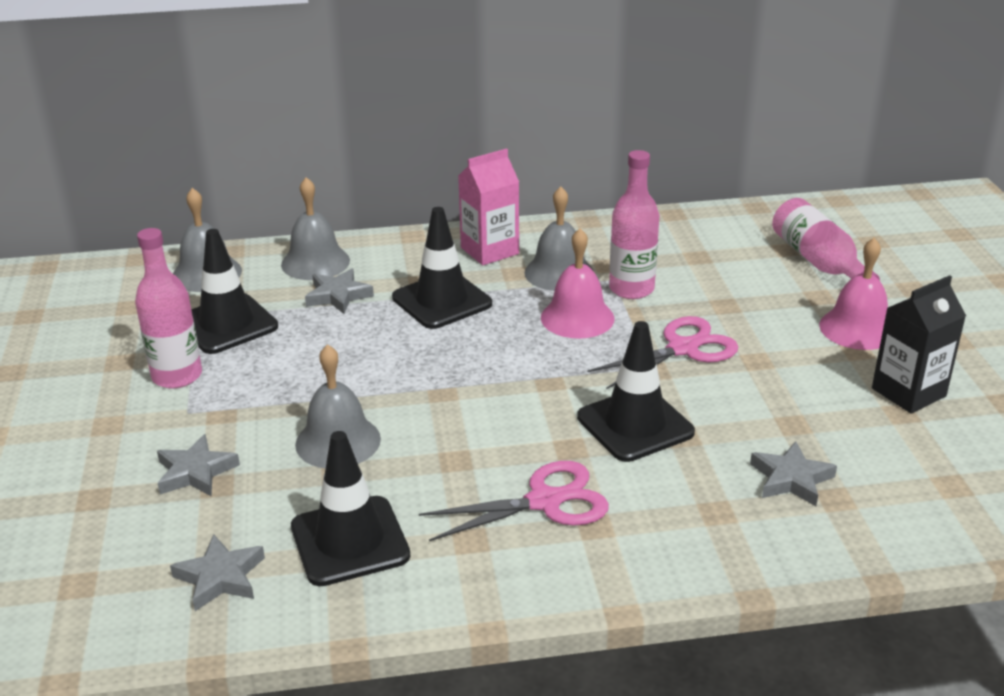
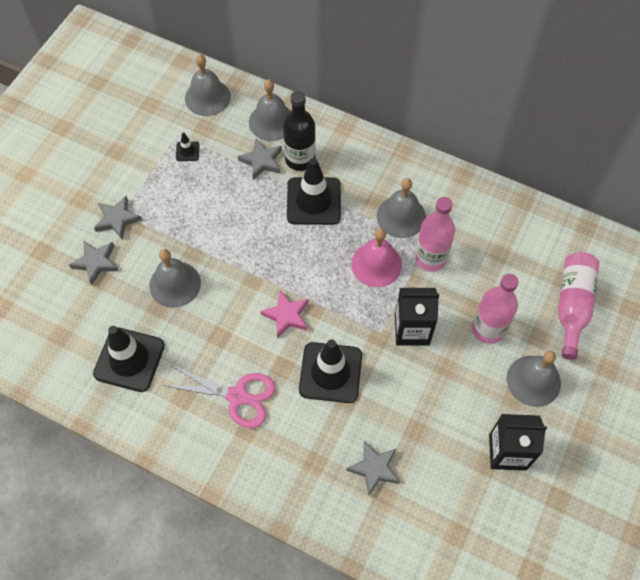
camera: 35 degrees right, 30 degrees up
pink bottle [135,228,202,388] -> pink bottle moved to [472,274,518,344]
grey star [170,534,265,611] -> grey star moved to [94,196,142,240]
black traffic cone [191,229,278,354] -> black traffic cone [176,132,199,161], size x0.44
pink carton [458,149,519,265] -> none
pink scissors [588,316,738,389] -> black carton [395,288,439,345]
pink bell [819,238,888,350] -> grey bell [507,351,561,407]
none -> pink star [260,290,309,338]
none -> black bottle [283,91,316,171]

